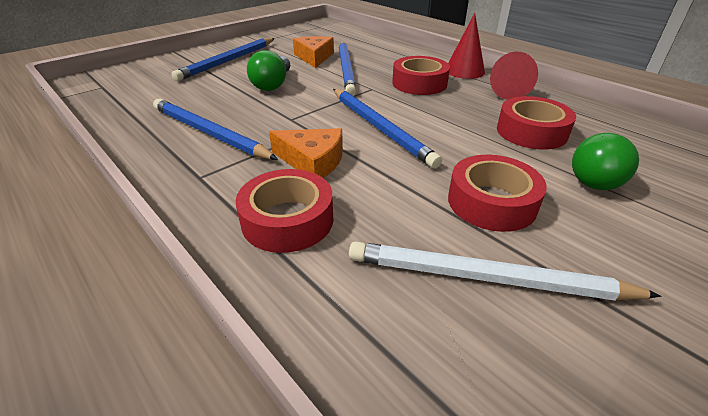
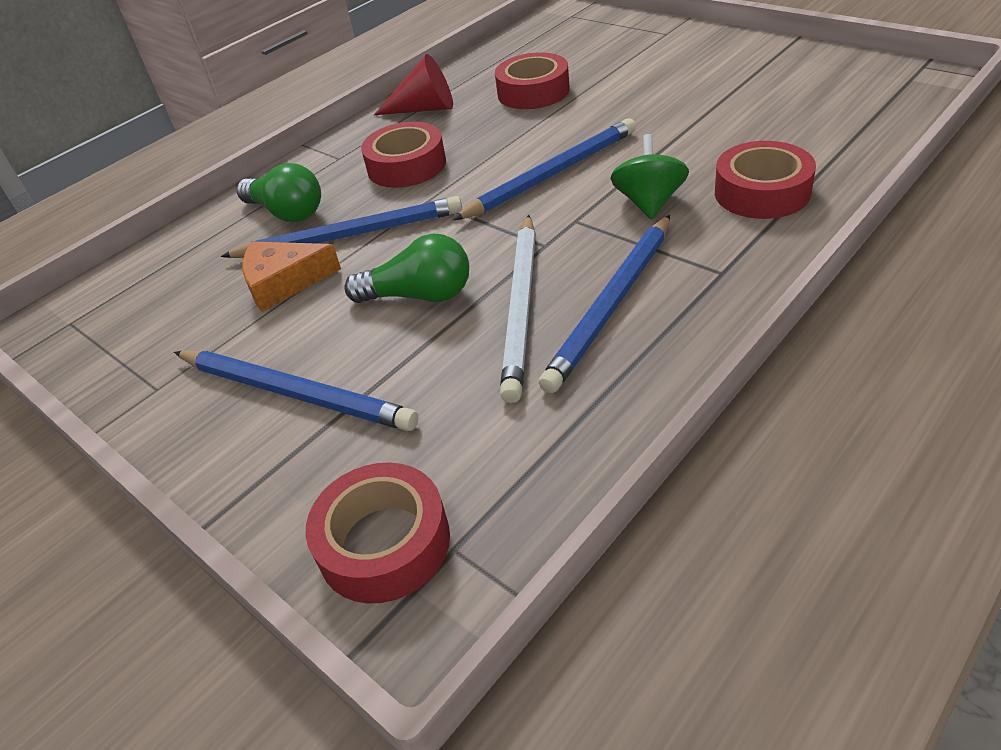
camera: 90 degrees left, 5 degrees up
orange cheese [269,128,343,178] -> green spinning top [610,134,689,219]
white pencil [349,242,661,301] -> white pencil moved to [500,215,536,403]
red cone [448,13,485,79] -> none
red tape [448,155,547,232] -> red tape moved to [306,463,450,603]
green light bulb [572,133,639,190] -> green light bulb moved to [237,163,321,222]

